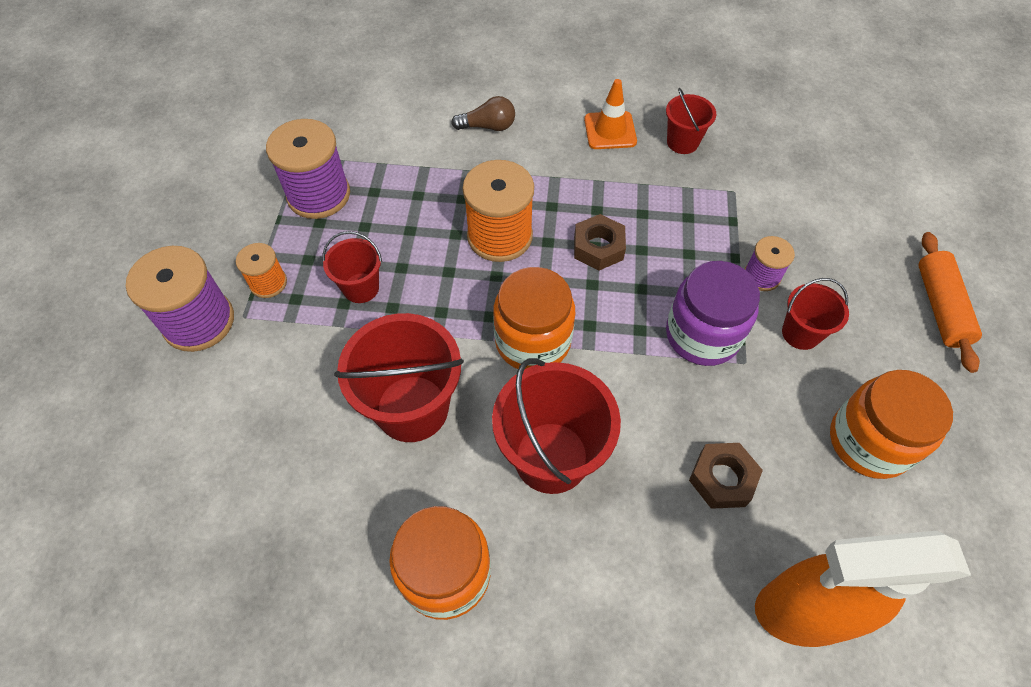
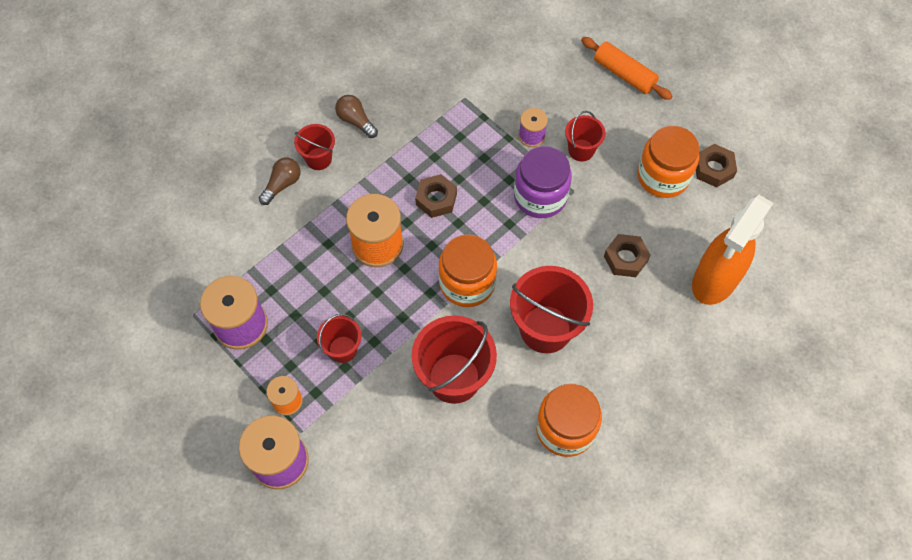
camera: 50 degrees left, 5 degrees up
orange traffic cone [584,79,637,149] -> brown light bulb [335,95,378,138]
red bucket [666,88,716,154] -> red bucket moved to [294,124,335,170]
none -> brown nut [696,144,737,188]

